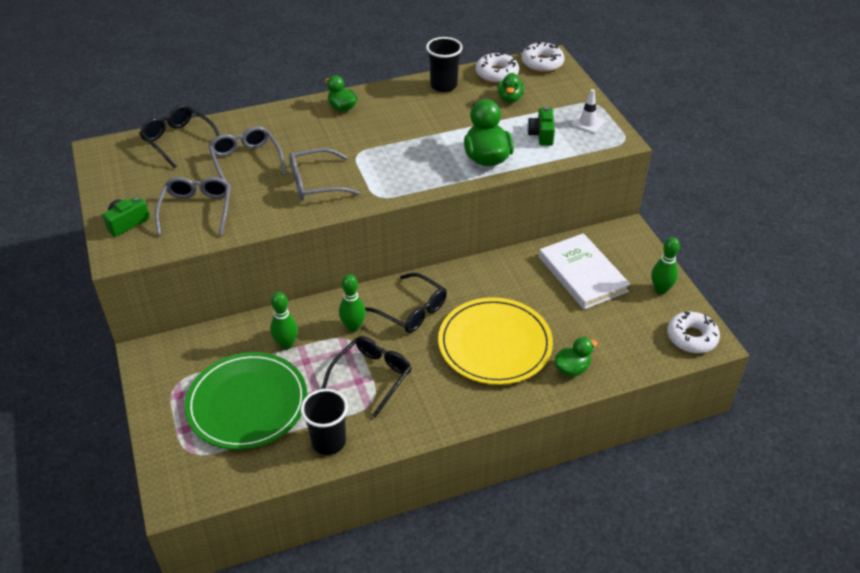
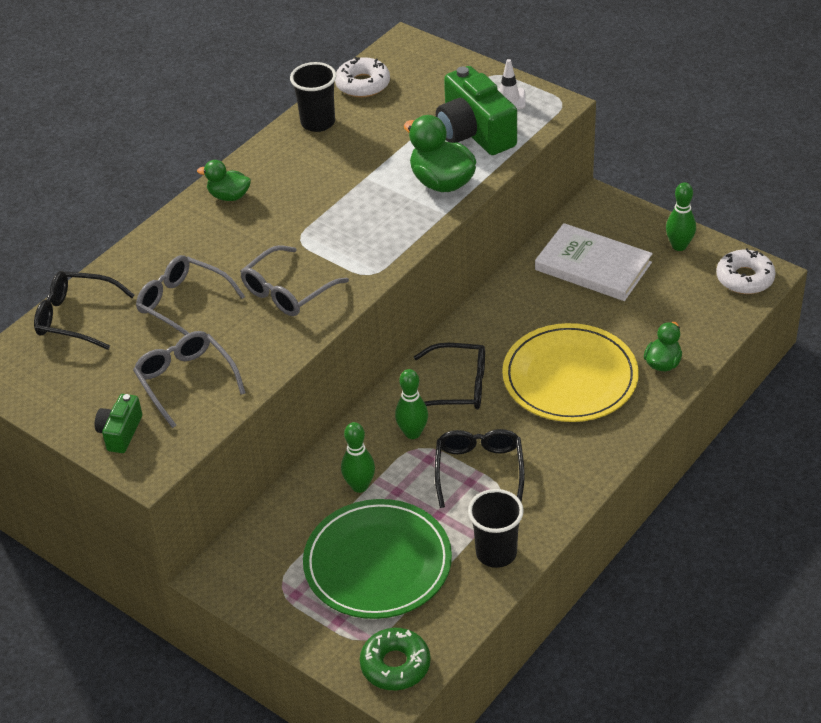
camera: 30 degrees left, 0 degrees up
green duck [498,73,524,103] -> none
white donut [521,43,564,72] -> none
green camera [527,107,555,146] -> green camera [436,66,517,155], size x1.93
none -> green donut [360,628,431,690]

